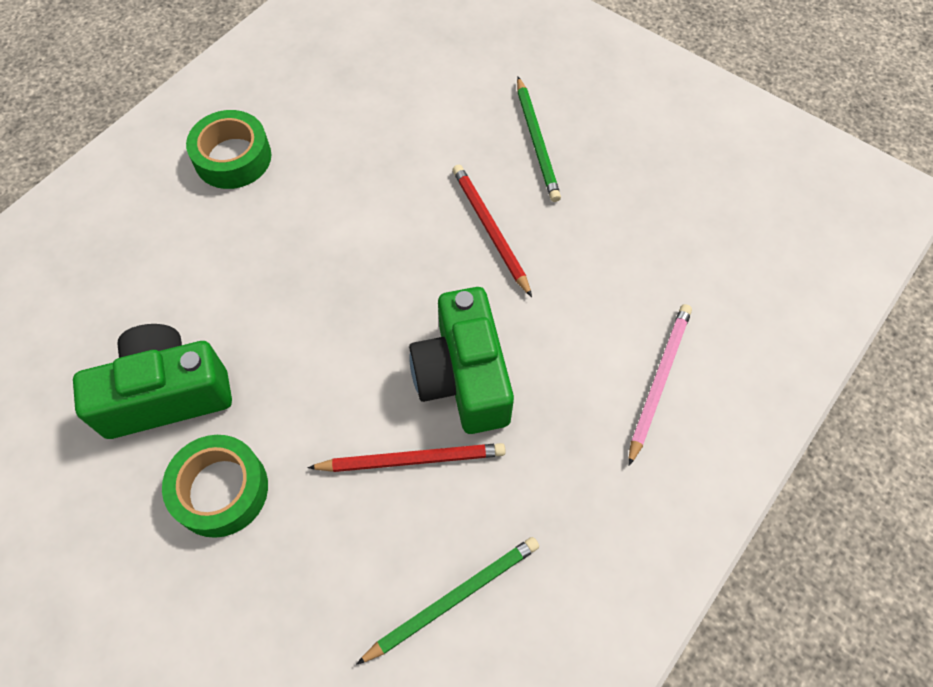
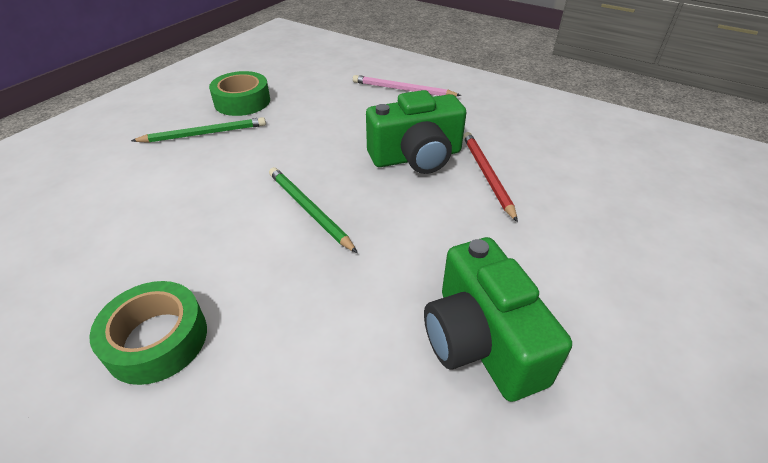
camera: 95 degrees left, 20 degrees down
green tape [162,435,268,538] -> green tape moved to [209,71,270,116]
green pencil [356,537,539,665] -> green pencil moved to [269,167,358,253]
red pencil [452,165,532,297] -> none

